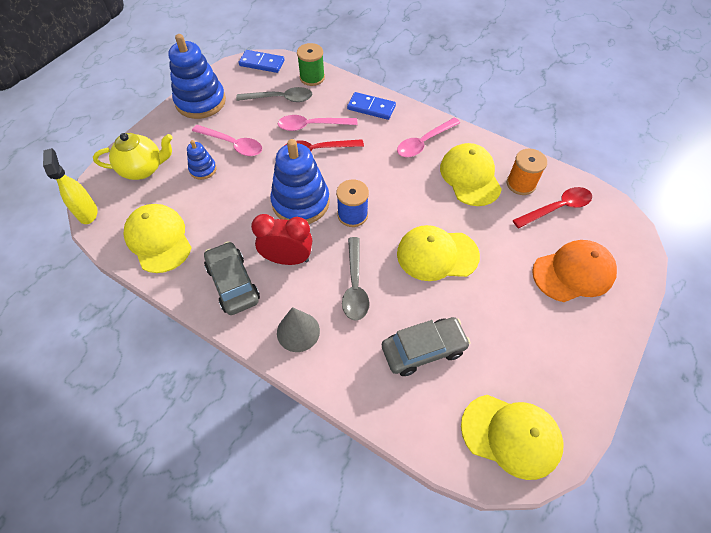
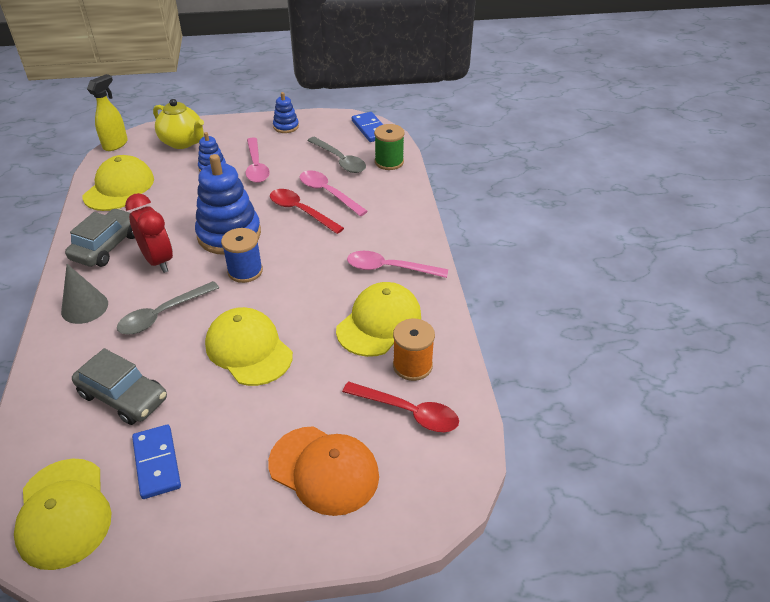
camera: 50 degrees right, 15 degrees down
blue stacking toy [168,34,226,119] -> blue stacking toy [273,92,299,133], size x0.49
blue domino [347,92,396,120] -> blue domino moved to [132,424,181,499]

